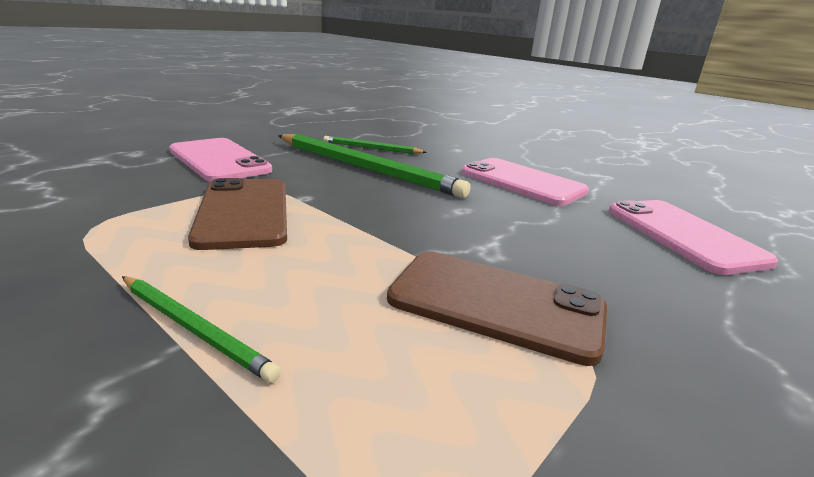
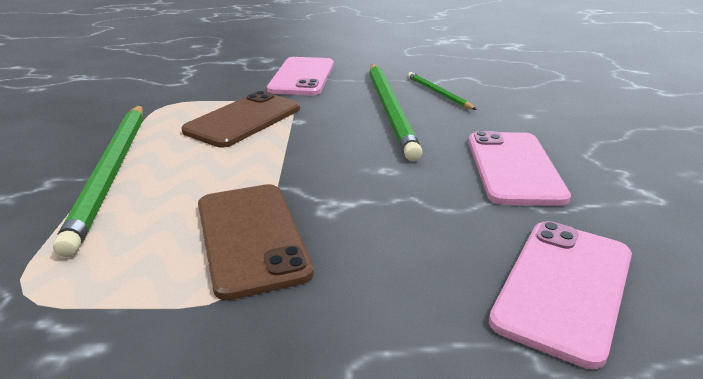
camera: 50 degrees right, 5 degrees up
green pencil [122,276,281,383] -> green pencil [53,105,143,257], size x1.99

